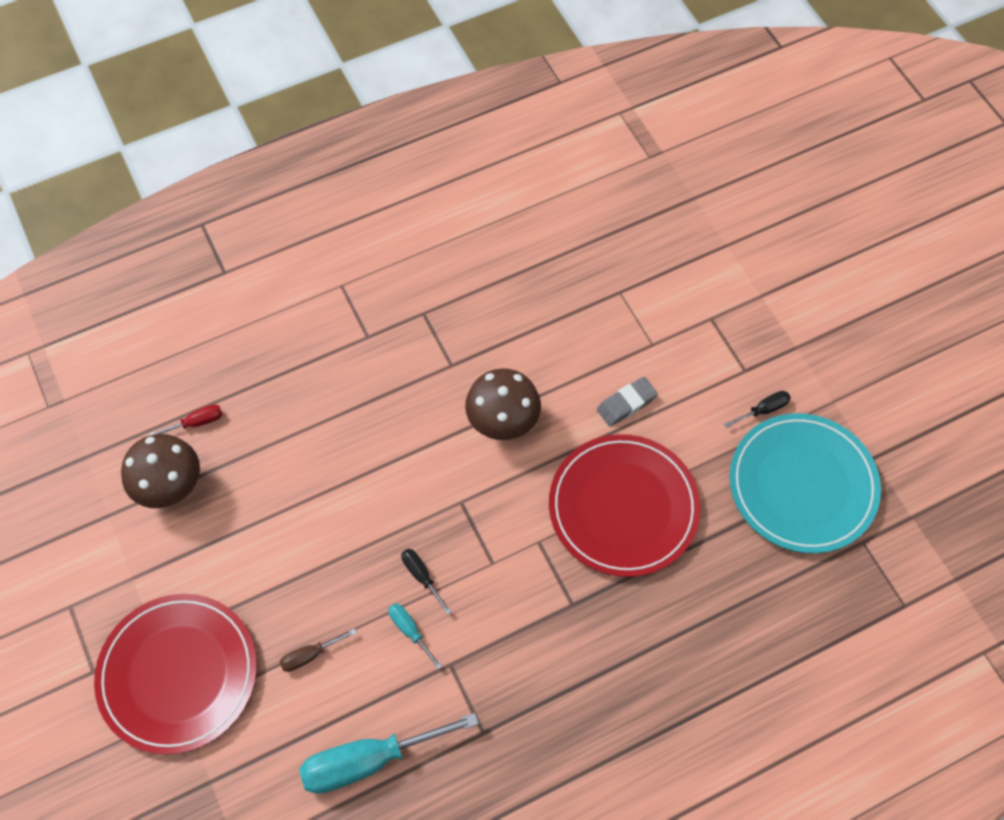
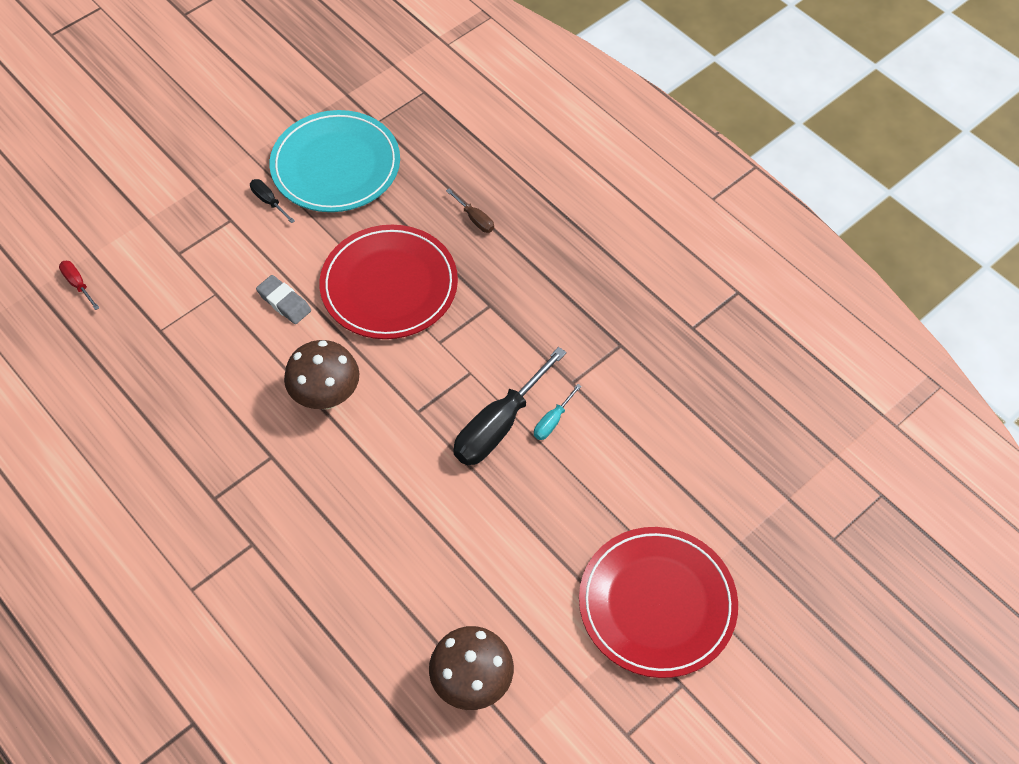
camera: 105 degrees left, 5 degrees down
red screwdriver [149,404,222,435] -> red screwdriver moved to [59,261,99,310]
brown screwdriver [280,629,356,672] -> brown screwdriver moved to [446,189,494,233]
turquoise screwdriver [299,713,479,794] -> none
black screwdriver [401,549,452,615] -> black screwdriver [453,347,567,465], size x2.17

